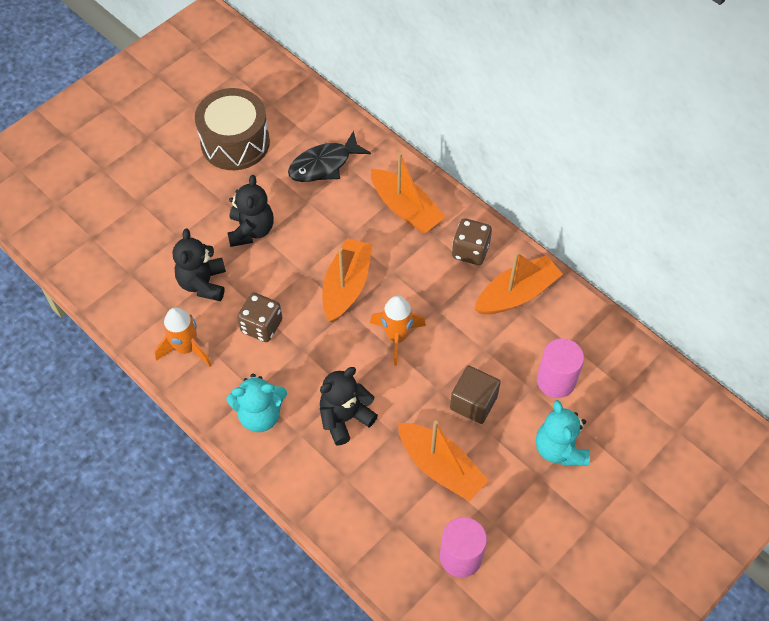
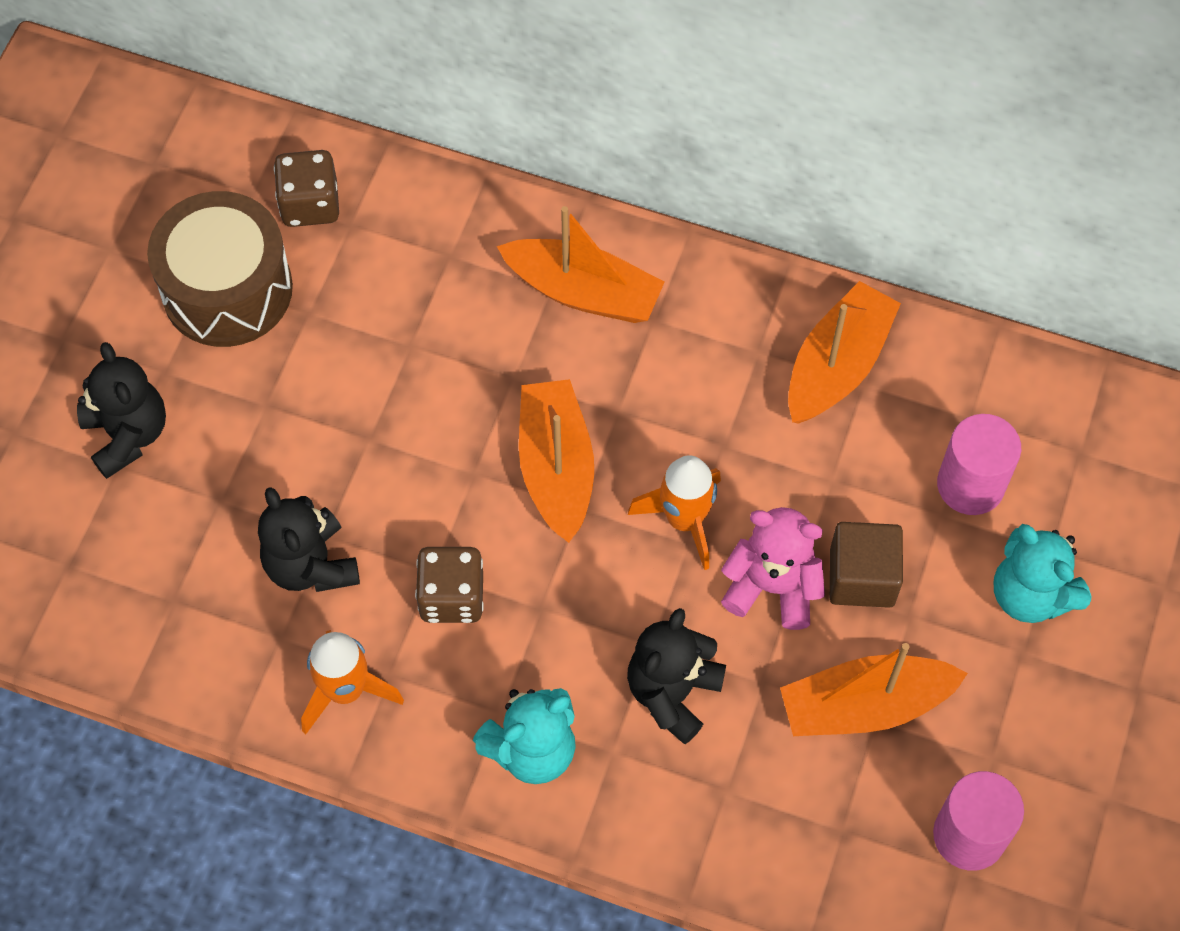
camera: 25 degrees left, 5 degrees up
black teddy bear [228,175,274,247] -> black teddy bear moved to [77,342,166,479]
black fish [288,131,371,182] -> none
orange boat [398,420,489,501] -> orange boat turned 150 degrees clockwise [780,643,968,736]
brown dice [452,218,492,265] -> brown dice moved to [274,150,339,227]
none -> pink teddy bear [721,507,825,630]

